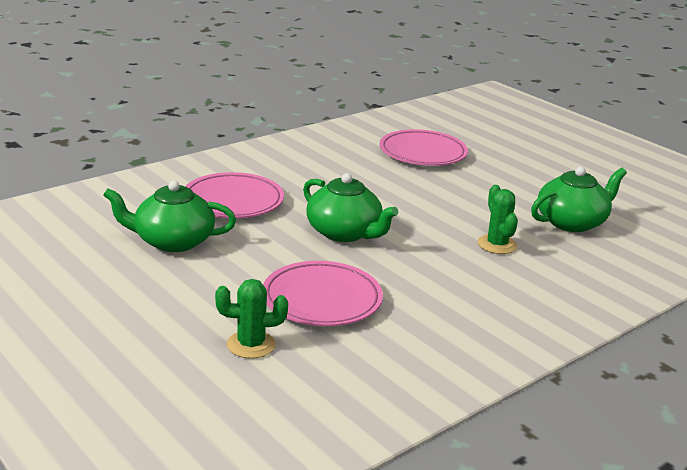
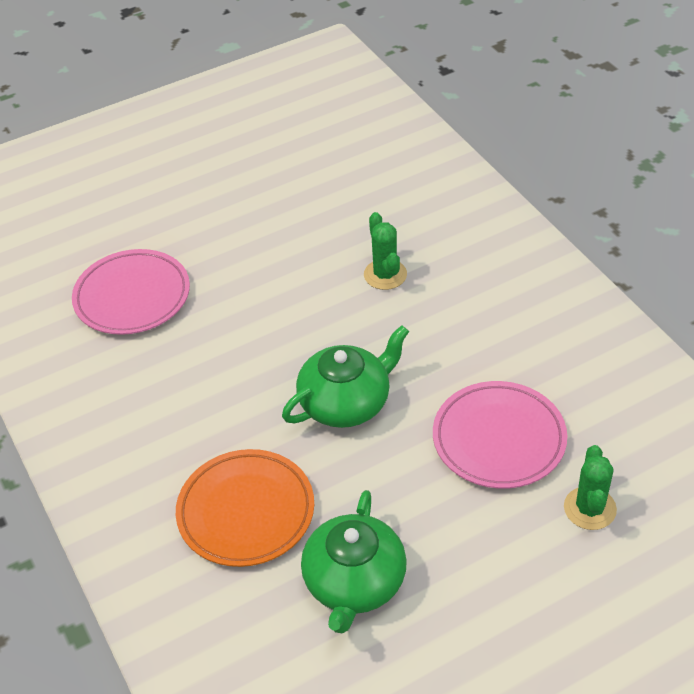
camera: 75 degrees left, 20 degrees up
pink plate [185,172,284,218] -> orange plate [176,449,314,567]
green cactus [478,185,518,254] -> green cactus turned 75 degrees clockwise [364,212,407,290]
green teapot [531,167,627,232] -> none

